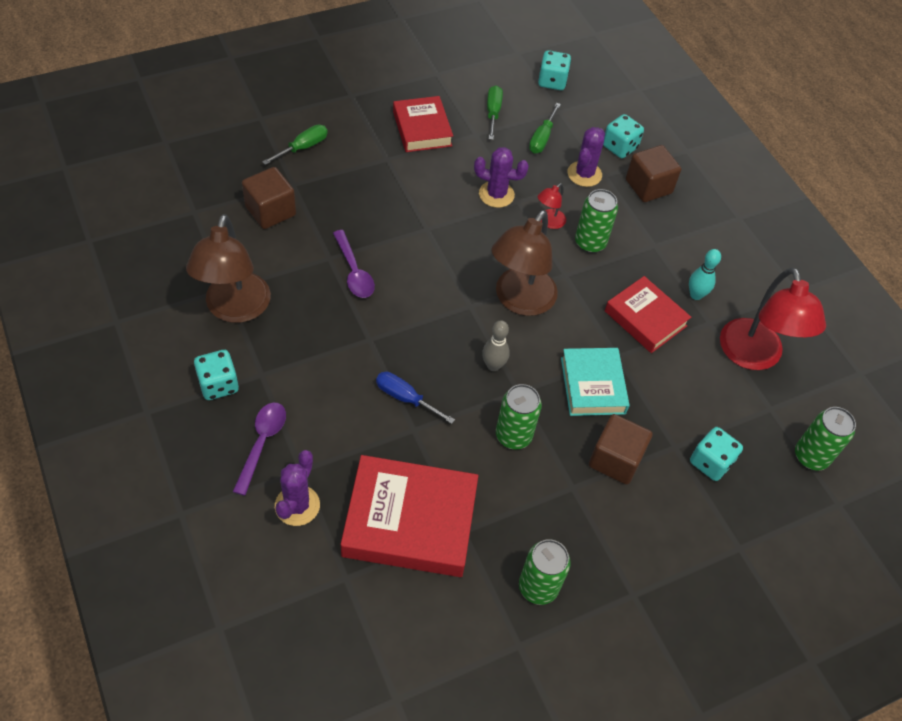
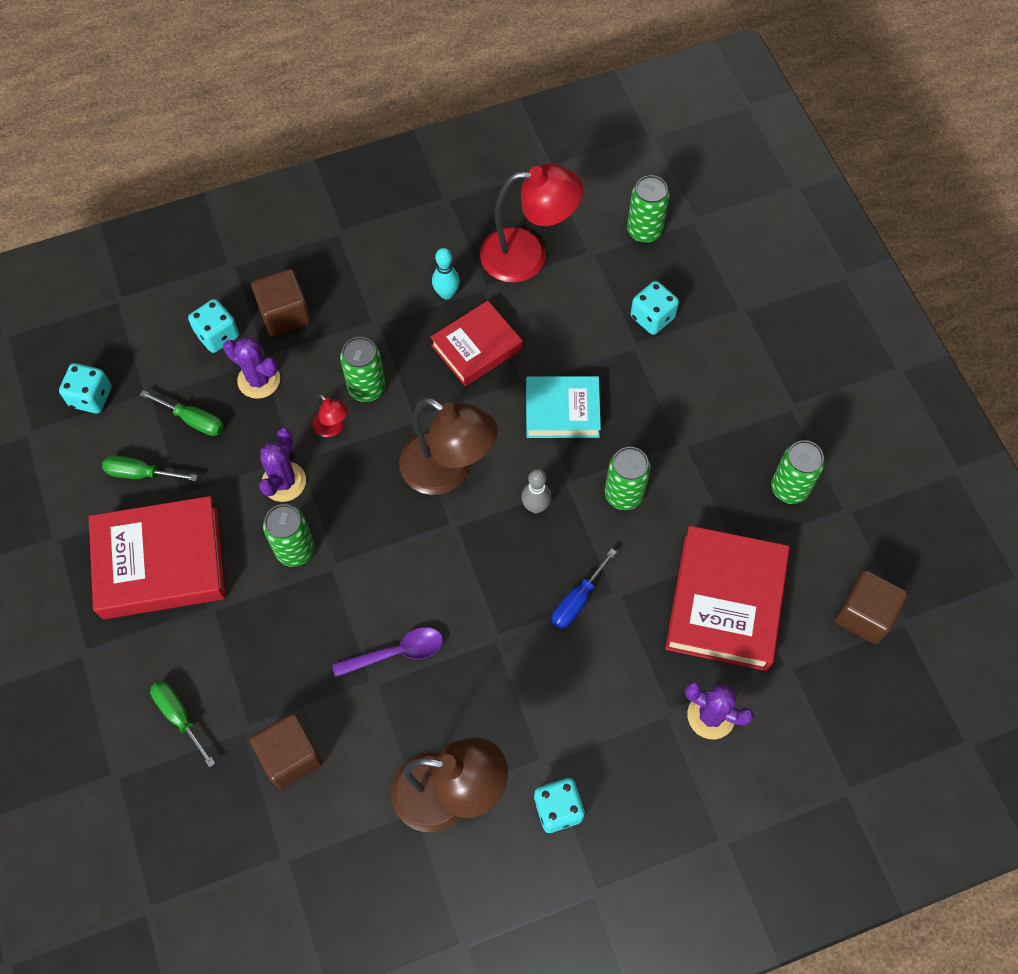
camera: 80 degrees left, 10 degrees up
purple spoon [233,402,286,496] -> none
red book [393,96,453,152] -> red book [89,496,226,619], size x1.59
brown cube [589,414,652,485] -> brown cube moved to [834,570,908,644]
none -> green can [263,504,315,567]

